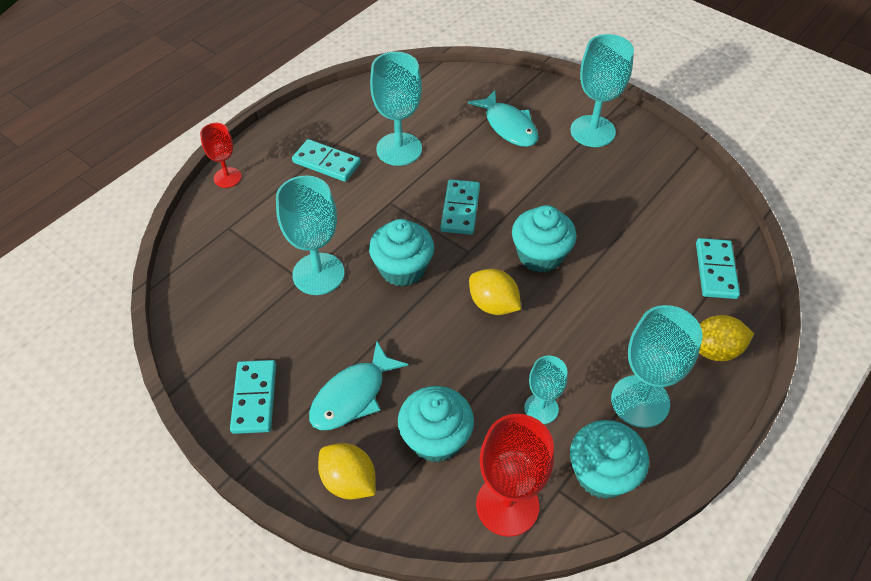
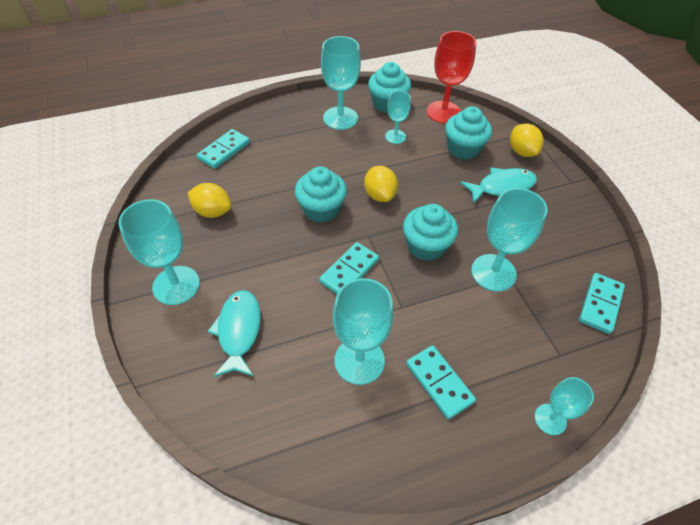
camera: 150 degrees left, 0 degrees up
red goblet [200,123,242,188] -> turquoise goblet [535,377,594,435]
turquoise domino [230,360,276,434] -> turquoise domino moved to [579,273,625,334]
yellow lemon [699,315,754,361] -> yellow lemon moved to [188,183,231,218]

